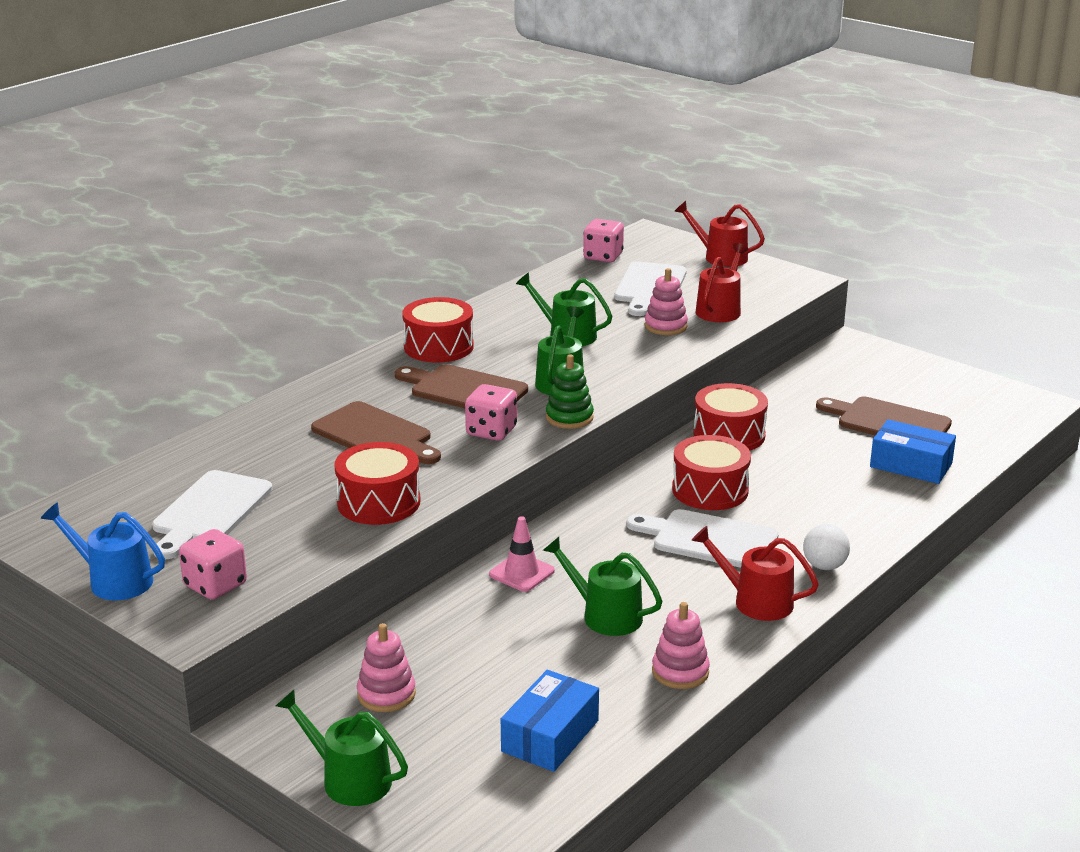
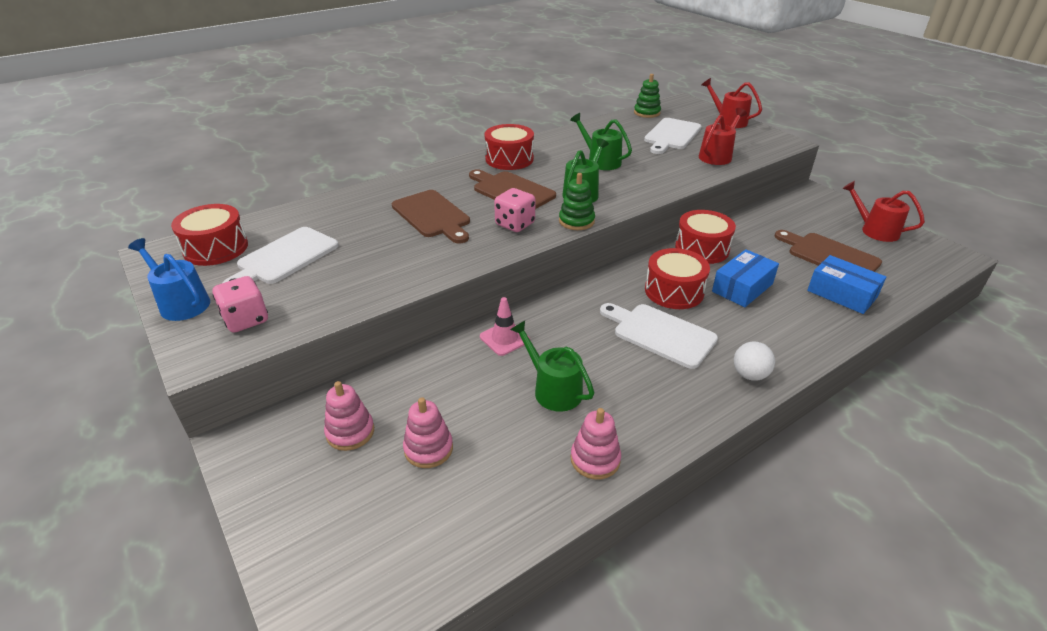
camera: 15 degrees right, 10 degrees up
green watering can [276,690,408,806] -> none
red drum [334,442,421,525] -> red drum moved to [171,204,248,266]
blue box [501,670,599,772] -> blue box moved to [712,249,779,307]
pink dice [583,219,624,262] -> green stacking toy [634,74,661,118]
pink stacking toy [645,268,688,335] -> pink stacking toy moved to [403,397,453,468]
red watering can [691,526,819,621] -> red watering can moved to [842,181,925,242]

